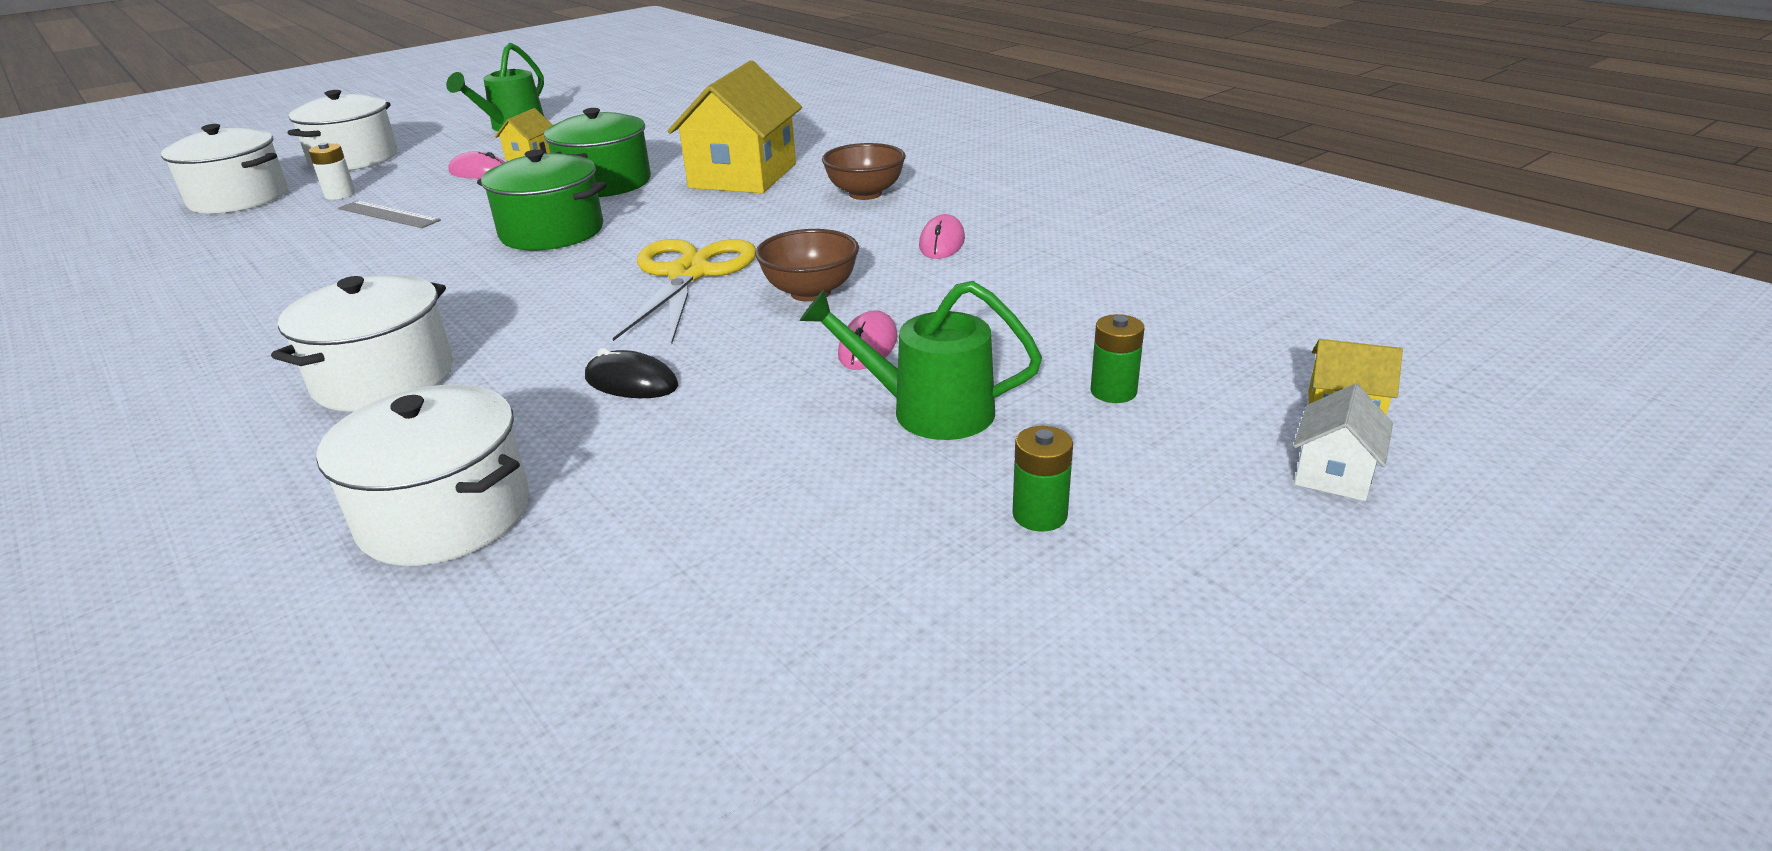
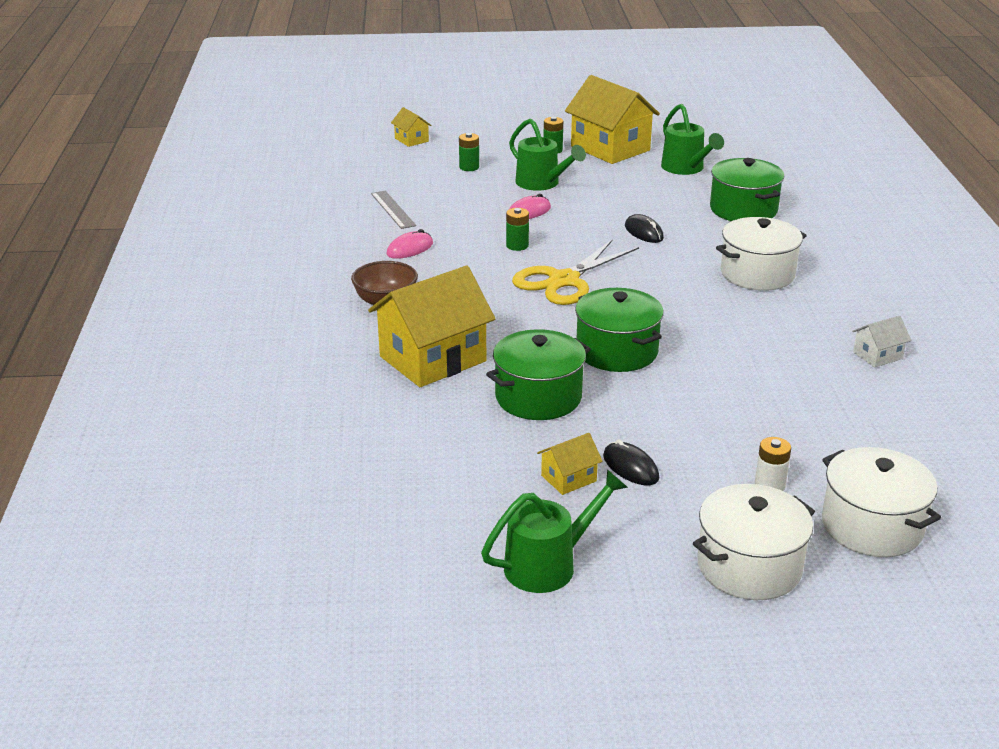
camera: 145 degrees left, 0 degrees up
white pot [316,384,529,566] -> green pot [710,158,784,221]
grey ruler [338,200,441,228] -> grey ruler moved to [371,191,416,229]
pink mouse [449,151,505,179] -> black mouse [603,439,659,485]
brown bowl [755,229,859,302] -> green battery [506,208,529,251]
white house [1294,384,1393,501] -> white house moved to [852,316,911,368]
none -> yellow house [565,75,660,164]
none -> green watering can [661,104,724,175]

